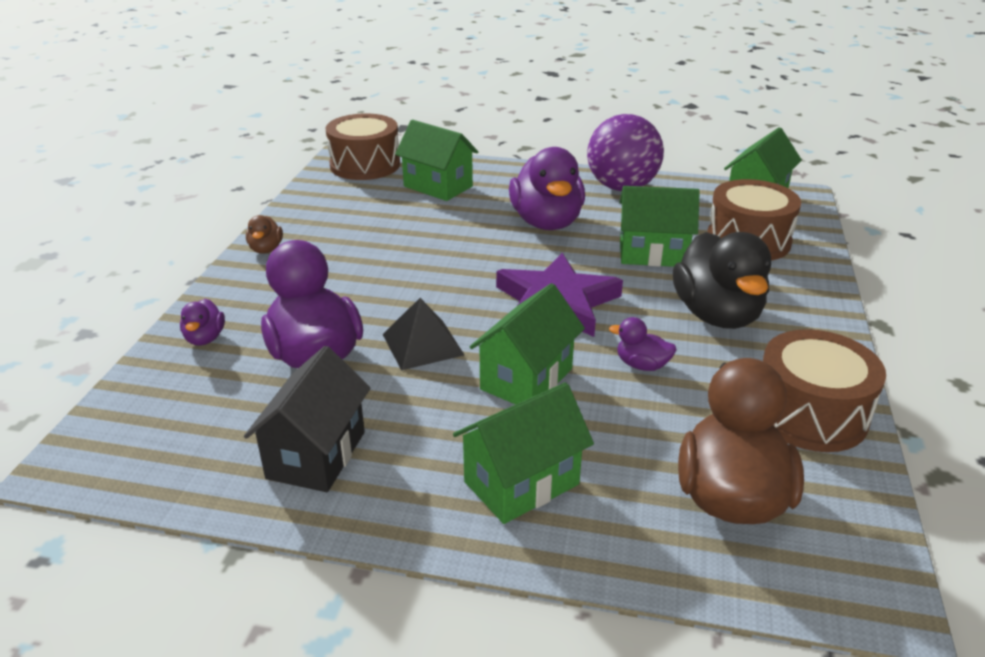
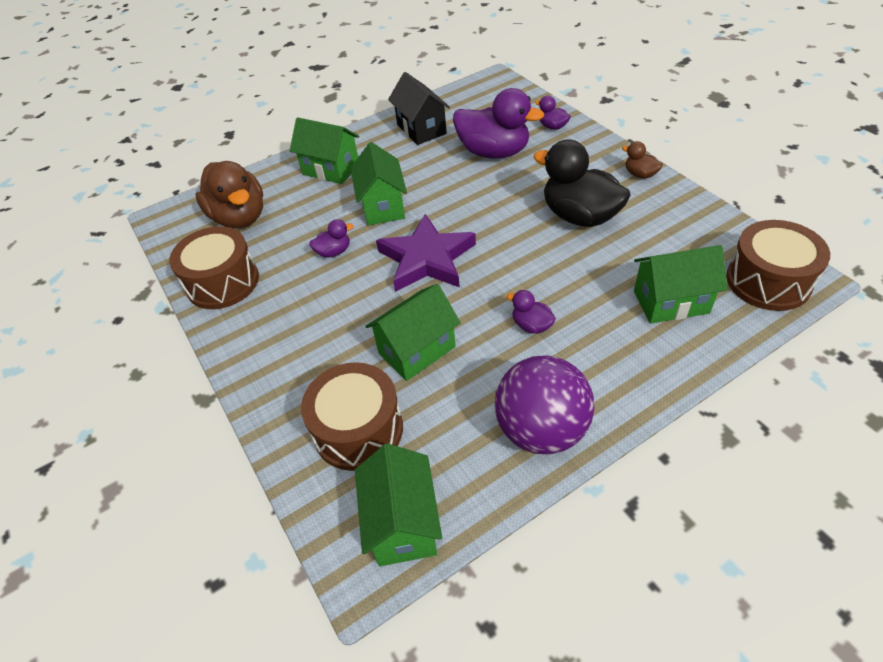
camera: 140 degrees right, 15 degrees up
black pyramid [383,298,464,370] -> none
green house [453,382,594,524] -> green house turned 75 degrees counterclockwise [290,118,359,184]
purple duck [509,147,585,230] -> purple duck [507,290,556,334], size x0.46
black duck [673,232,771,329] -> black duck moved to [533,139,631,227]

